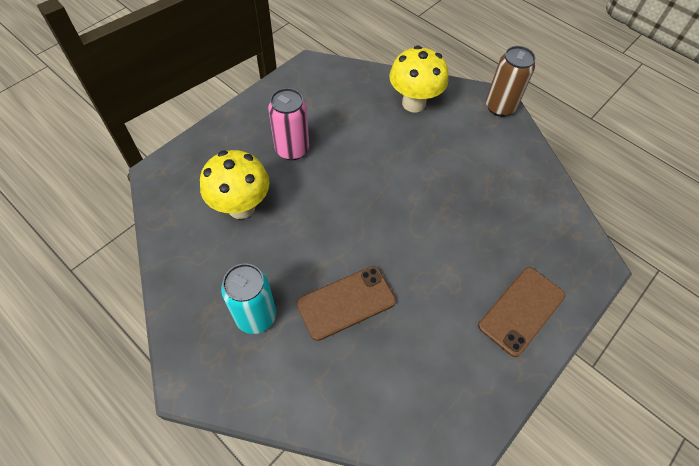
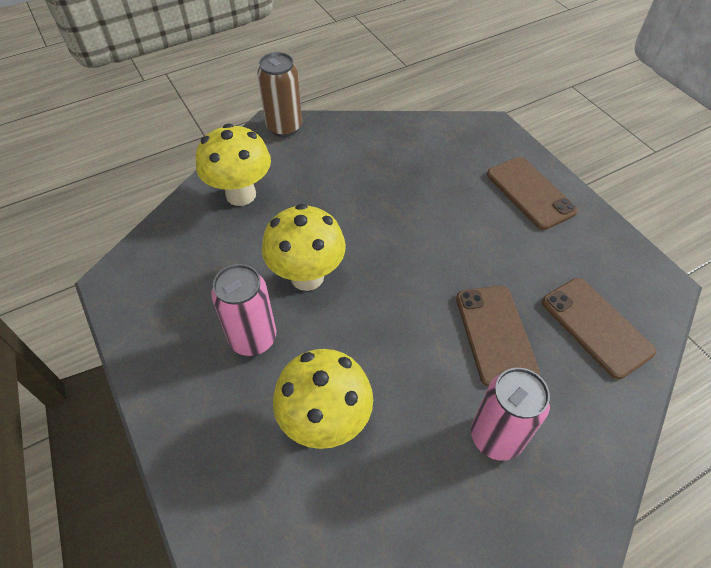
camera: 70 degrees left, 5 degrees down
turquoise can [221,263,276,334] -> pink can [471,368,550,461]
none -> yellow mushroom [262,204,346,291]
none -> brown phone [542,278,656,379]

